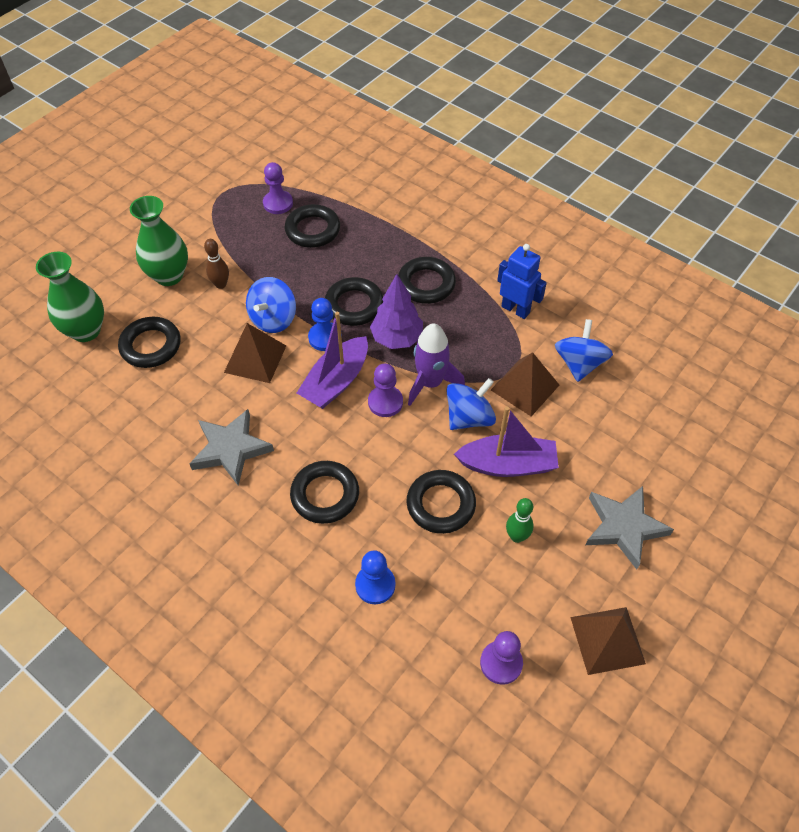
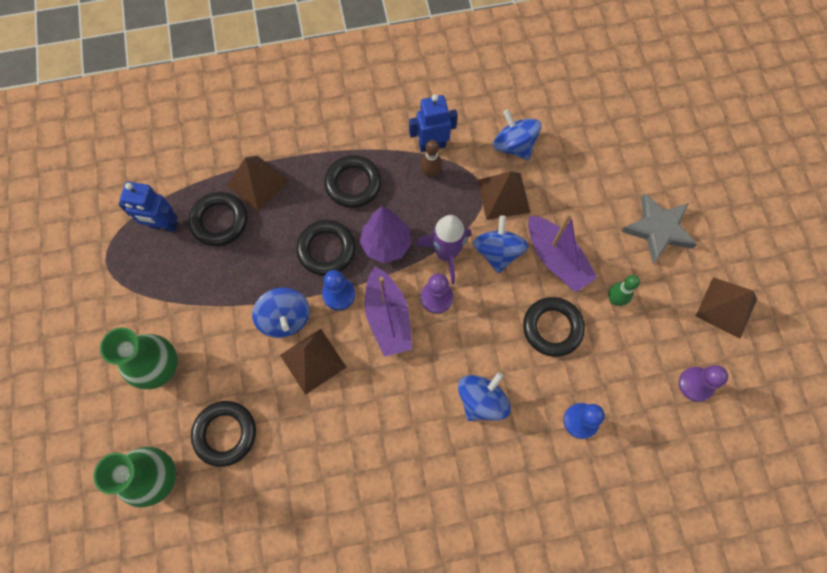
camera: 50 degrees left, 15 degrees up
grey star [189,409,274,485] -> none
brown bowling pin [204,239,229,289] -> brown bowling pin moved to [421,140,442,178]
purple pawn [263,162,293,214] -> blue robot [118,181,178,232]
black ring [290,461,359,524] -> blue spinning top [458,372,511,421]
purple boat [454,407,559,477] -> purple boat turned 105 degrees clockwise [528,213,597,292]
none -> brown pyramid [226,156,289,211]

